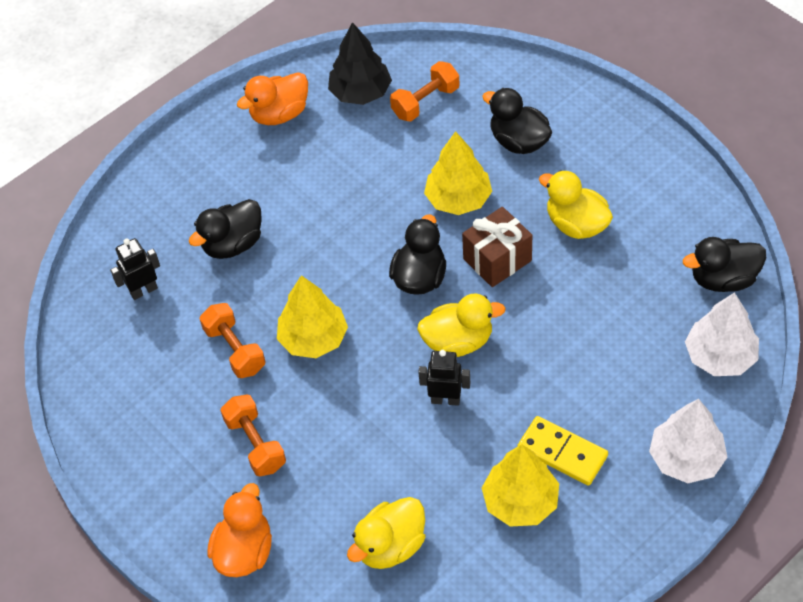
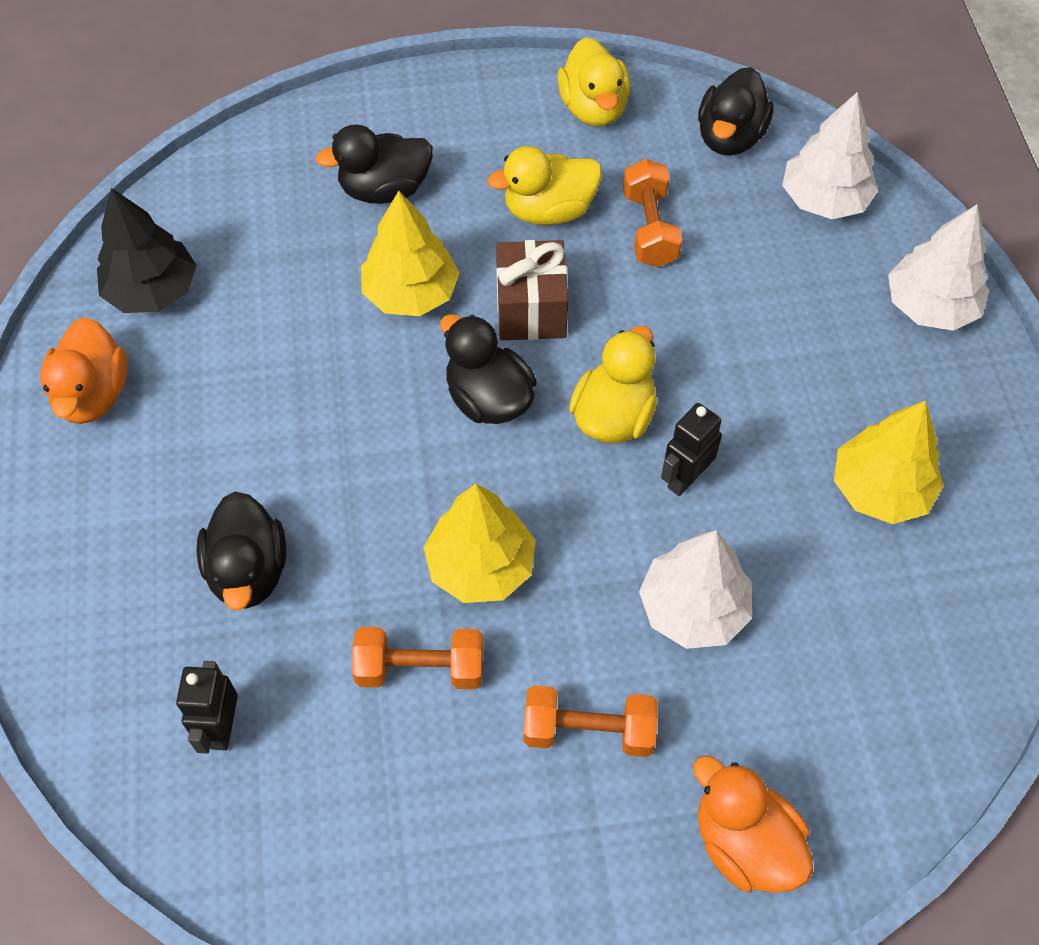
camera: 60 degrees left, 5 degrees up
yellow duck [347,497,425,569] -> yellow duck moved to [558,37,630,126]
orange dumbbell [390,61,460,122] -> orange dumbbell moved to [623,159,682,267]
yellow domino [517,416,608,486] -> none
none -> white tree [639,530,752,649]

